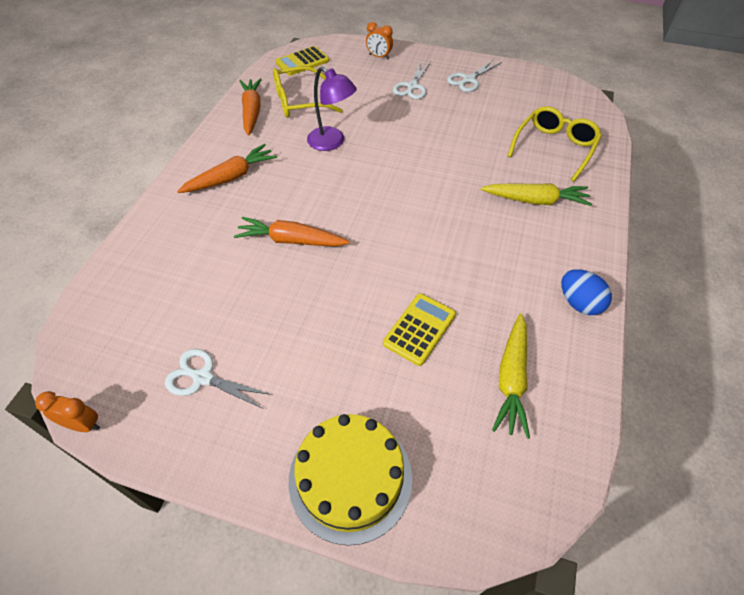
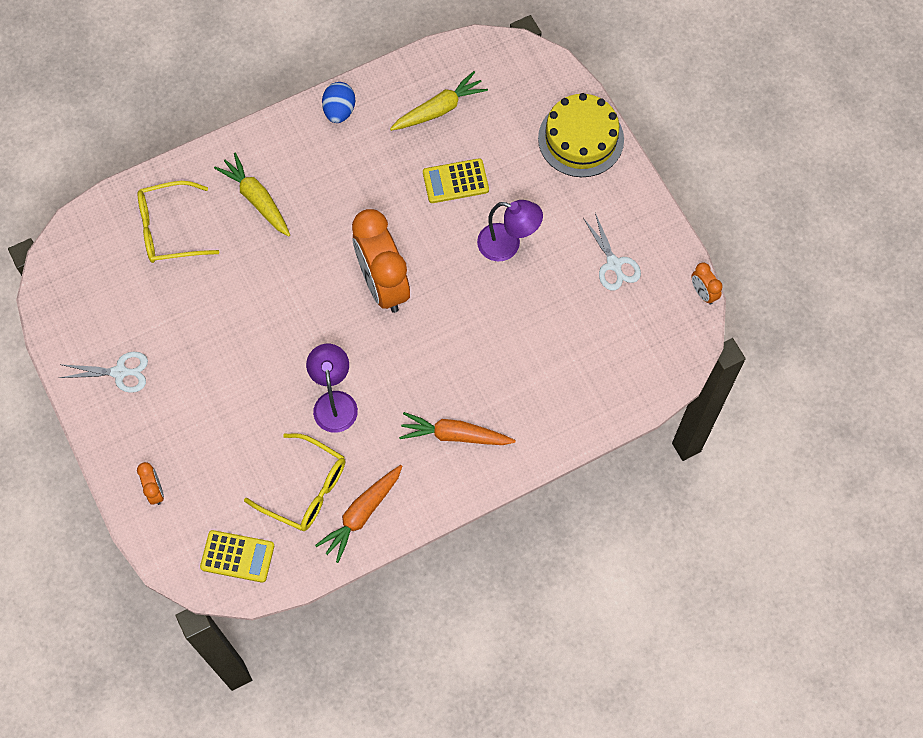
camera: 135 degrees left, 15 degrees up
orange carrot [234,217,350,246] -> none
white scissors [393,61,431,99] -> none
none -> orange clock [352,209,410,313]
none -> purple lamp [477,200,543,261]

